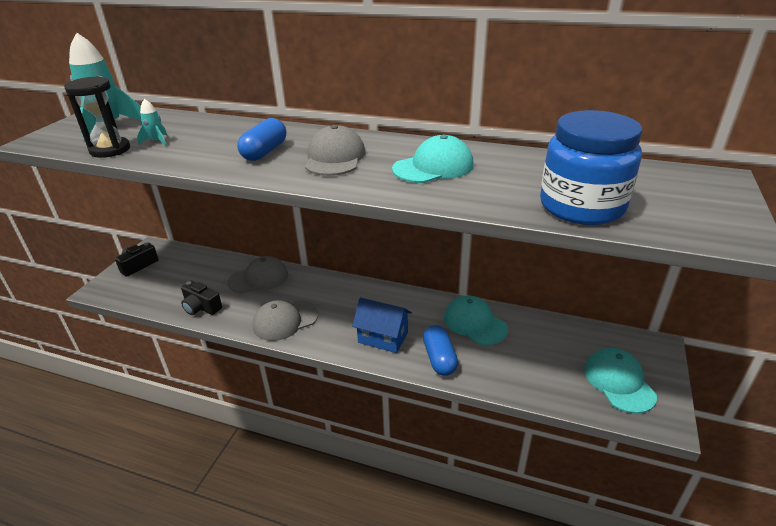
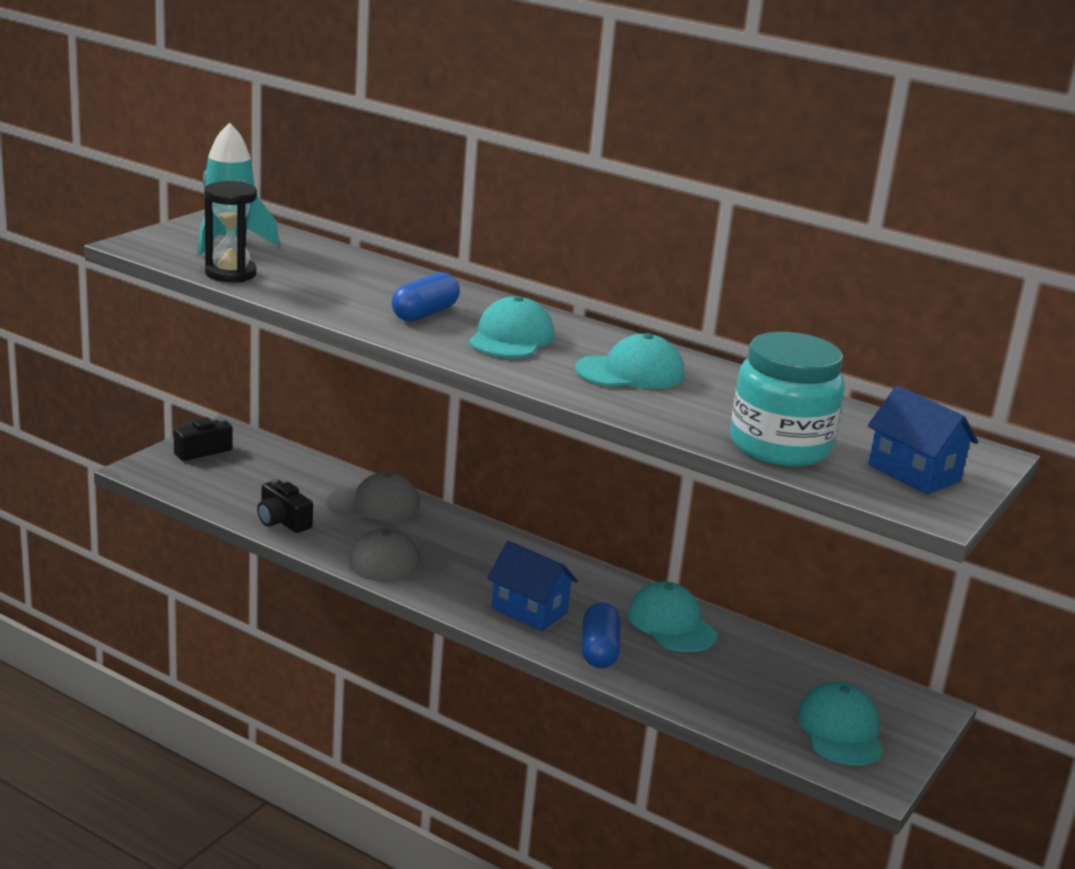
camera: 10 degrees right, 10 degrees down
turquoise rocket [137,99,167,147] -> none
grey cap [305,125,365,176] -> turquoise cap [469,296,554,358]
blue jar [540,110,642,225] -> turquoise jar [730,332,845,466]
none -> blue house [867,385,978,494]

